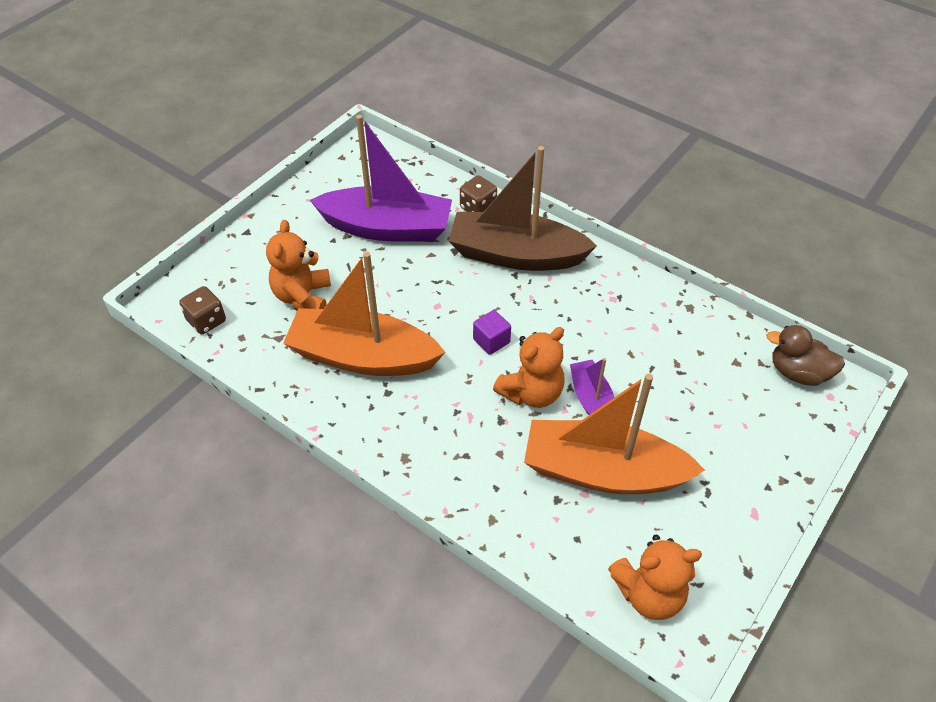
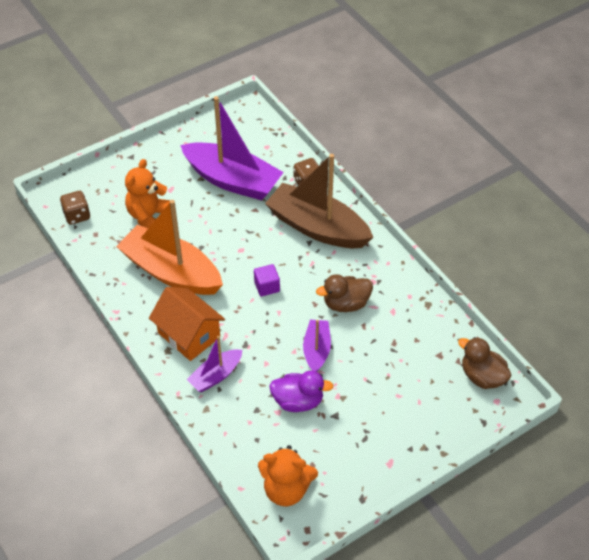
camera: 20 degrees right, 0 degrees up
orange teddy bear [493,327,565,408] -> none
orange boat [524,373,705,494] -> purple duck [269,371,334,412]
none -> orange house [149,287,225,361]
none -> purple boat [187,336,242,392]
none -> brown duck [316,274,373,312]

